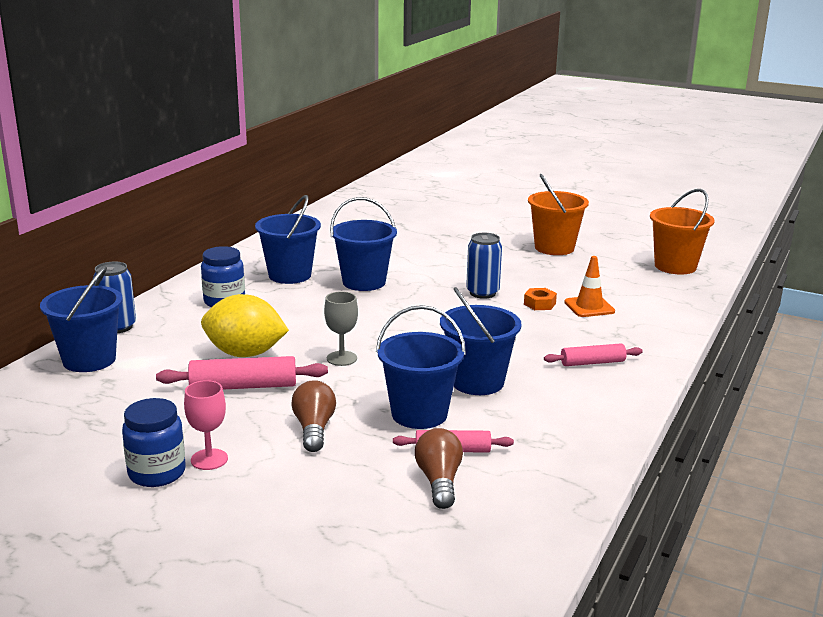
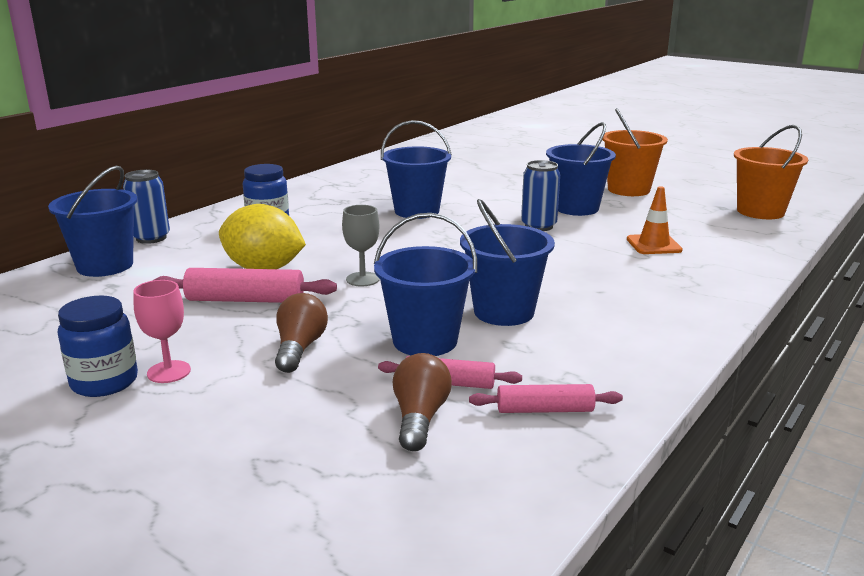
camera: 10 degrees right, 0 degrees up
blue bucket [255,195,321,284] -> blue bucket moved to [546,122,616,216]
orange nut [524,288,557,310] -> none
pink rolling pin [544,343,643,366] -> pink rolling pin moved to [469,384,623,413]

